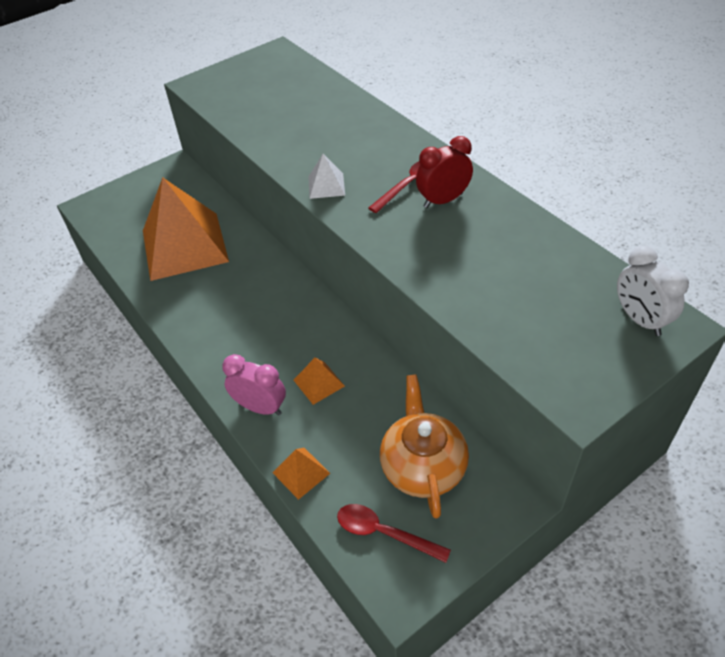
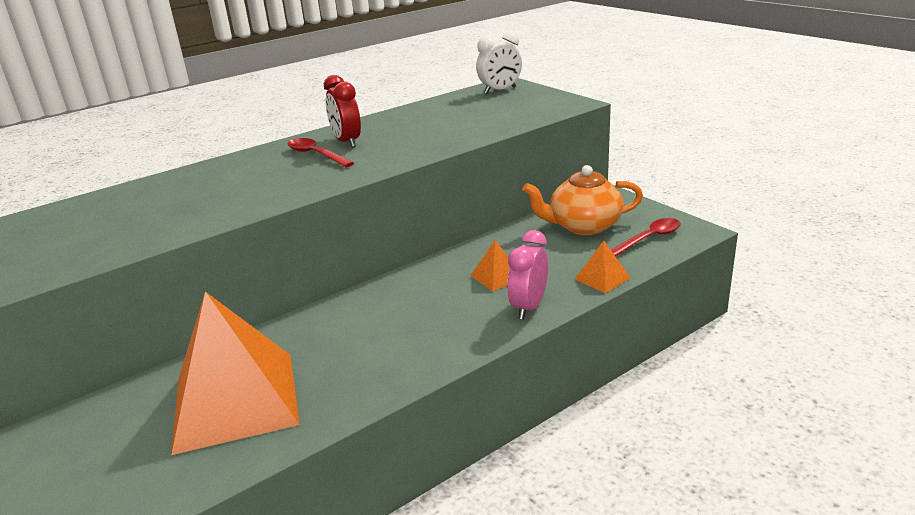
camera: 90 degrees left, 20 degrees down
white pyramid [308,154,345,199] -> none
red spoon [337,504,451,563] -> red spoon turned 150 degrees counterclockwise [611,218,681,257]

